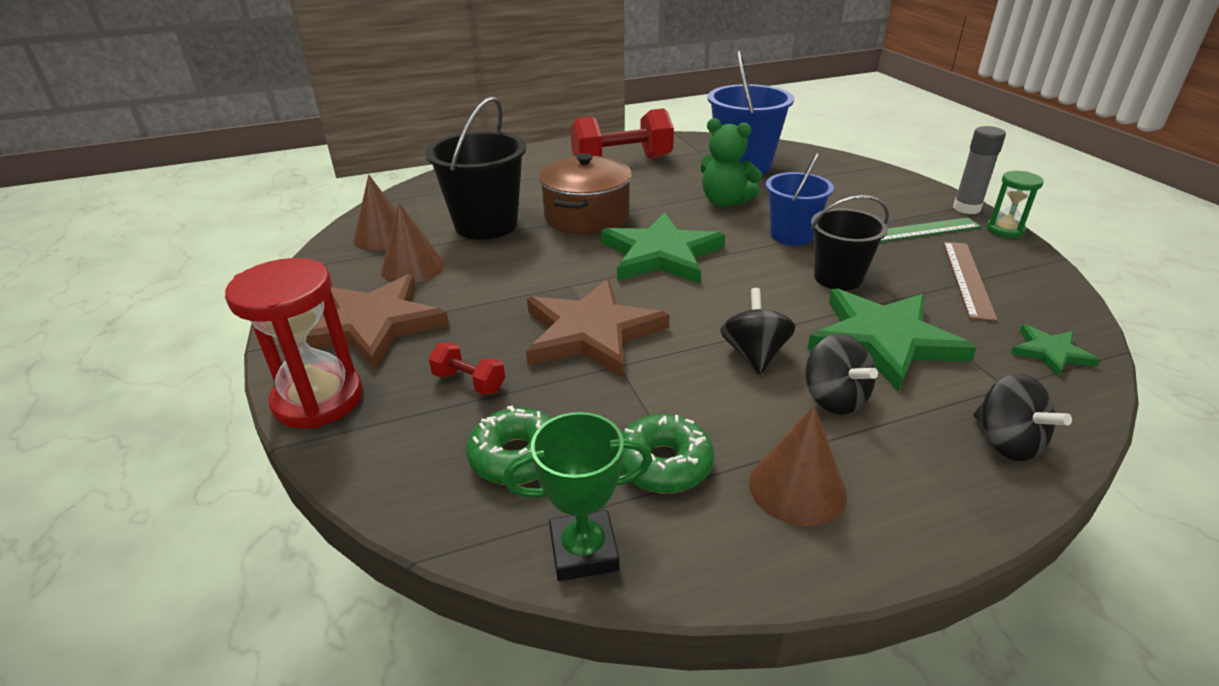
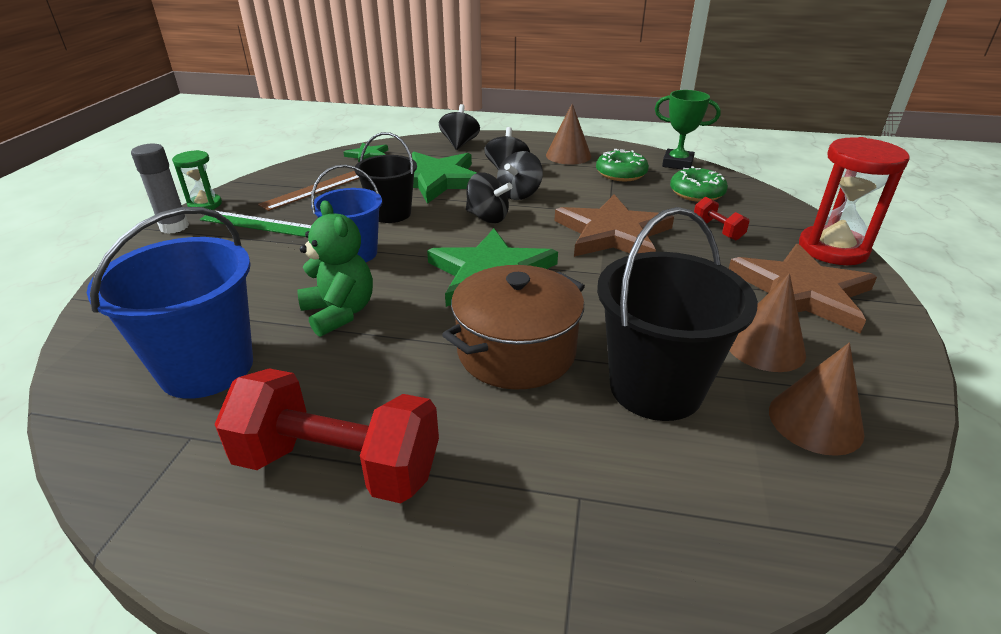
camera: 150 degrees left, 0 degrees up
none -> black spinning top [466,172,512,223]

